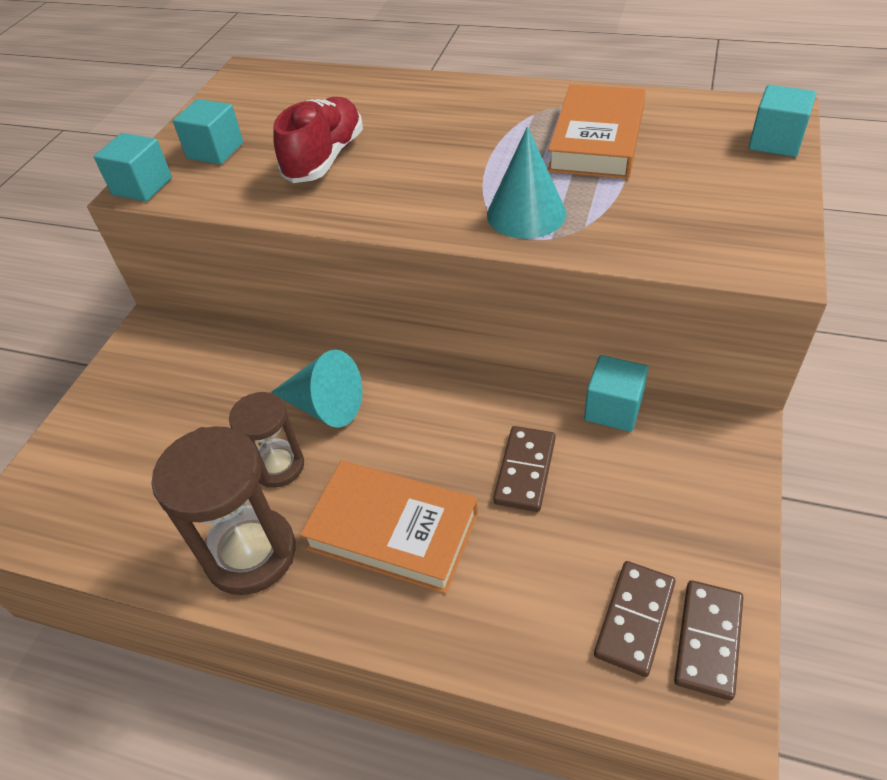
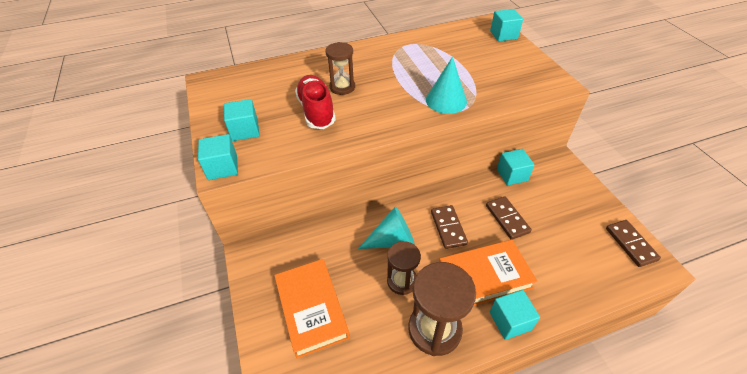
camera: 40 degrees left, 0 degrees up
orange book [548,84,646,179] -> orange book moved to [274,259,350,359]
brown domino [594,561,676,677] -> brown domino moved to [431,205,468,249]
none -> brown hourglass [325,42,355,95]
none -> turquoise cube [490,290,540,340]

